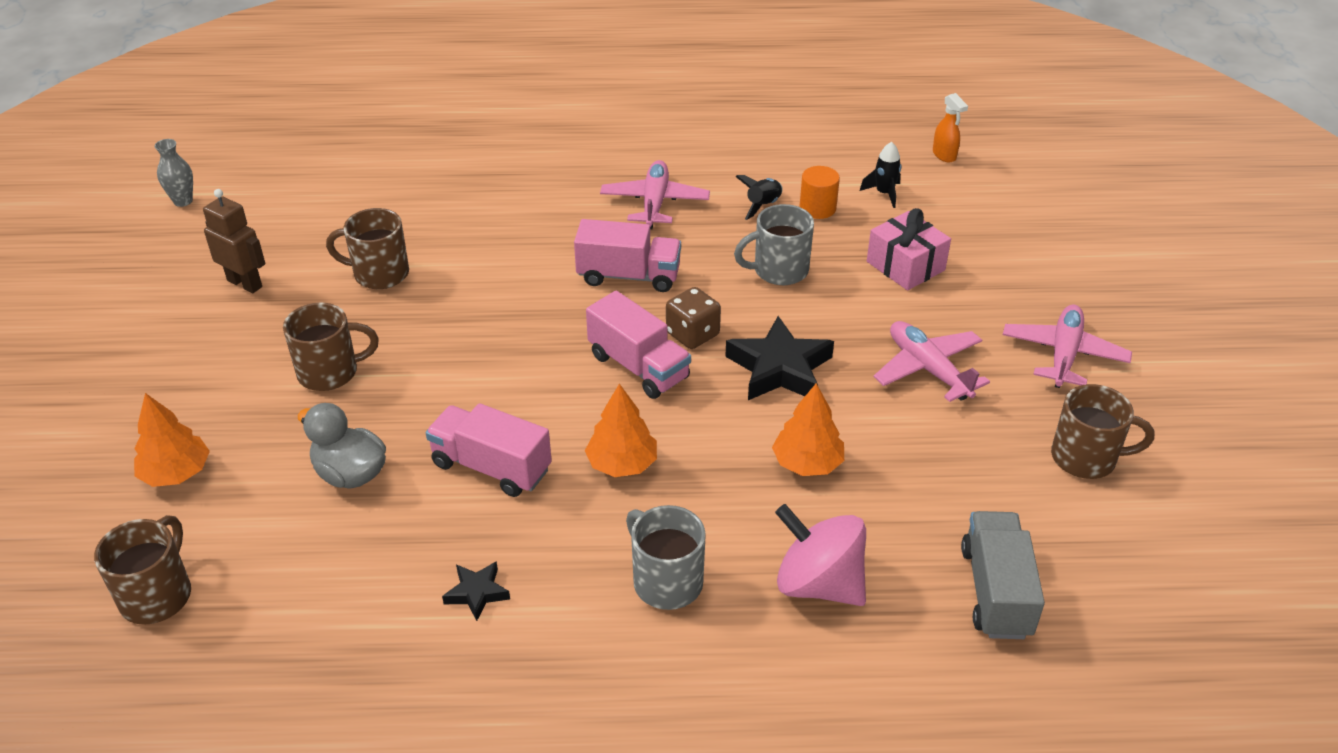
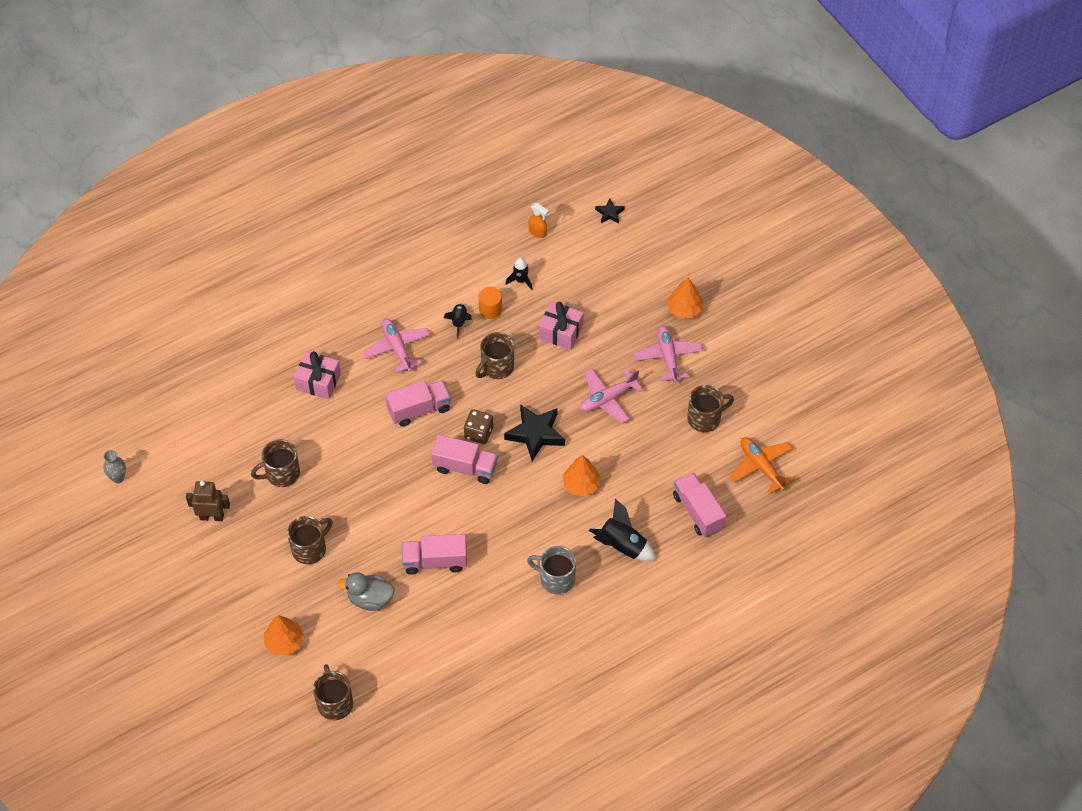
camera: 30 degrees left, 15 degrees up
black star [442,561,510,621] -> black star moved to [595,199,625,223]
orange tree [585,384,657,477] -> orange tree moved to [667,278,703,318]
grey mug [734,204,814,285] -> brown mug [475,332,514,379]
pink spinning top [775,504,866,606] -> black rocket [589,499,656,561]
pink plane [874,321,990,402] -> pink plane turned 60 degrees counterclockwise [580,368,643,424]
grey truck [961,511,1045,639] -> pink truck [673,473,726,537]
none -> pink gift [294,351,341,399]
none -> orange plane [729,437,794,494]

